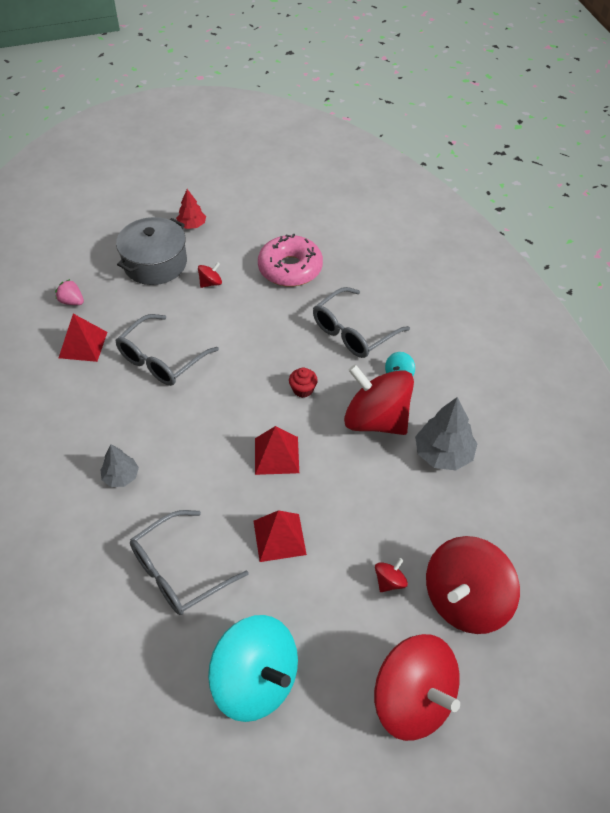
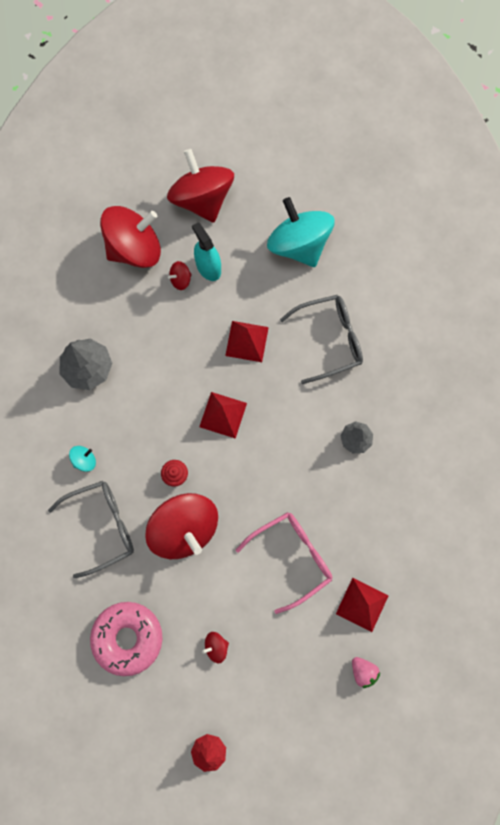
camera: 160 degrees left, 25 degrees up
grey glasses [115,314,219,386] -> pink glasses [236,512,332,614]
grey pot [116,217,187,285] -> none
red spinning top [344,364,414,435] -> red spinning top moved to [145,493,218,559]
none -> turquoise spray bottle [192,222,221,281]

